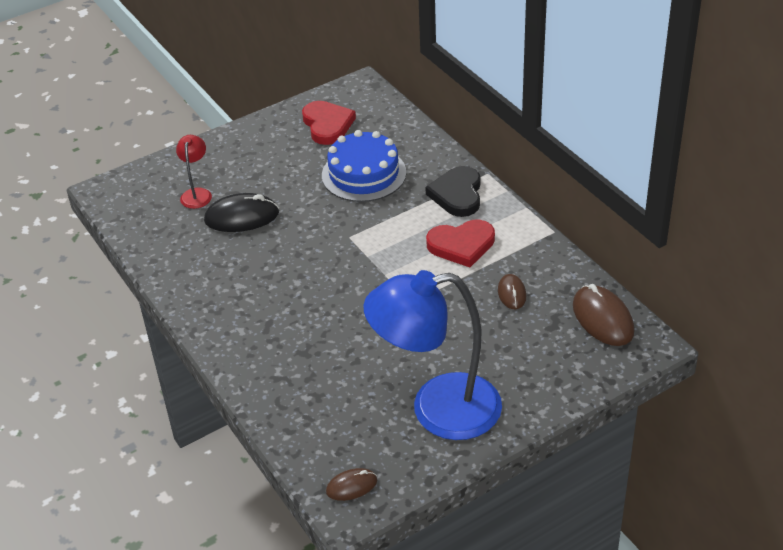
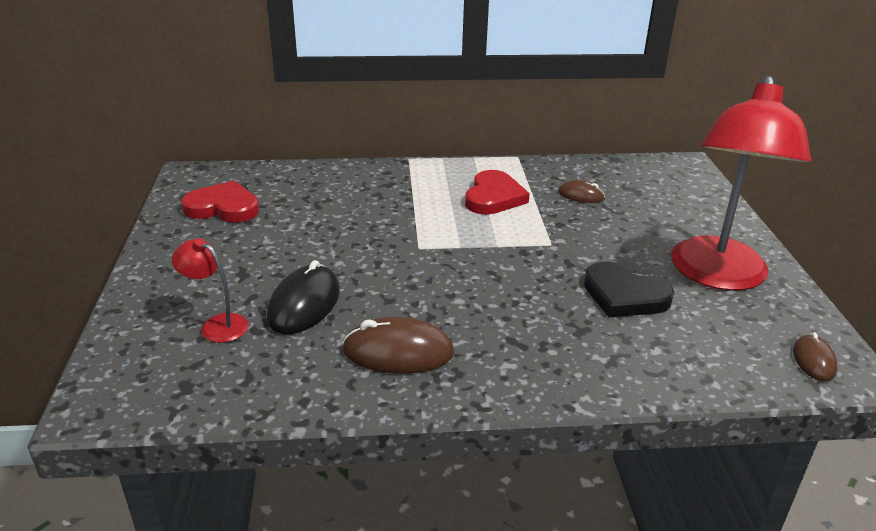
camera: 65 degrees left, 10 degrees down
blue cake [322,130,406,202] -> none
blue lamp [363,270,502,440] -> red lamp [671,75,811,291]
black heart [425,166,480,217] -> black heart moved to [584,262,674,318]
brown mouse [573,284,635,346] -> brown mouse moved to [342,317,454,374]

